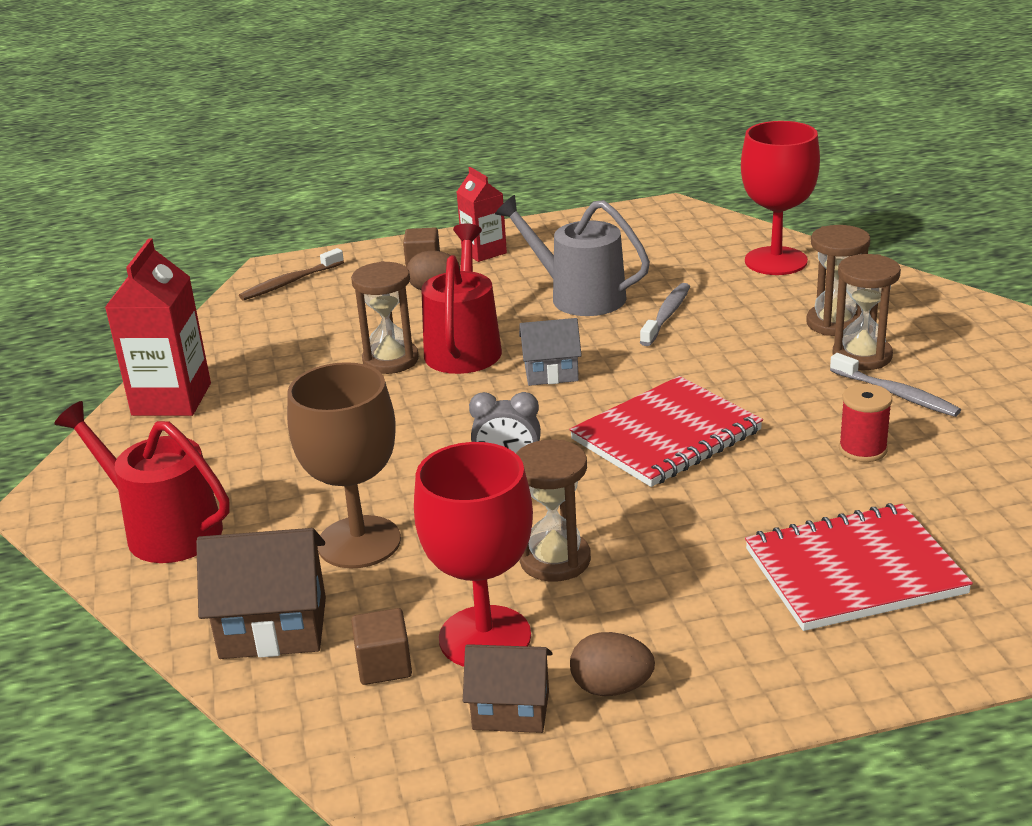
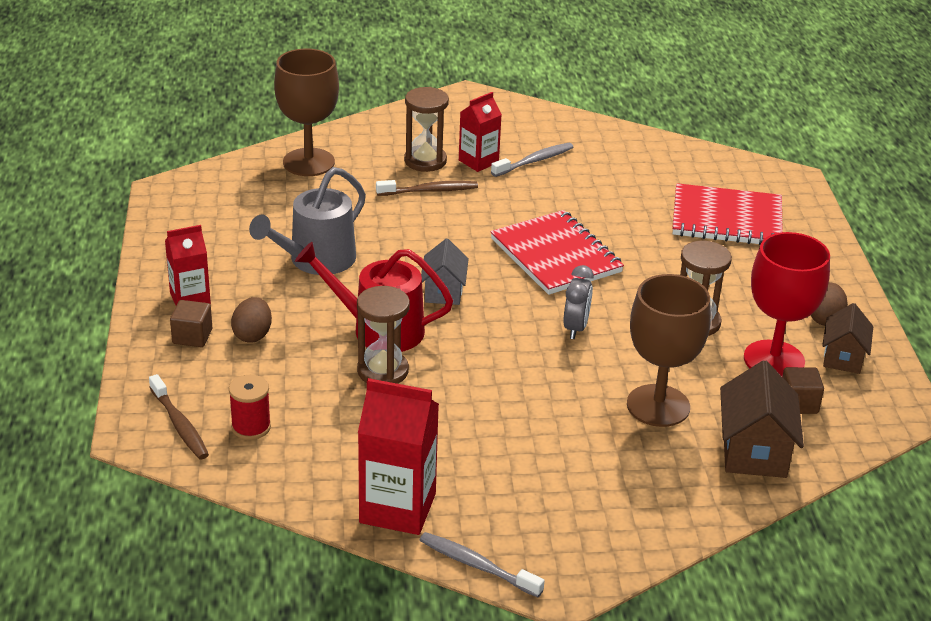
camera: 85 degrees left, 5 degrees up
red watering can [54,401,230,563] -> none
grey toothbrush [640,283,690,346] -> grey toothbrush moved to [420,532,545,597]
red goblet [741,121,820,275] -> brown goblet [274,49,339,176]
red notebook [745,503,973,631] -> red notebook turned 75 degrees counterclockwise [672,183,783,245]
brown hourglass [832,254,901,370] -> red carton [459,92,502,172]
red spool [839,384,892,462] -> red spool moved to [229,375,271,440]
none -> brown toothbrush [376,180,478,196]

